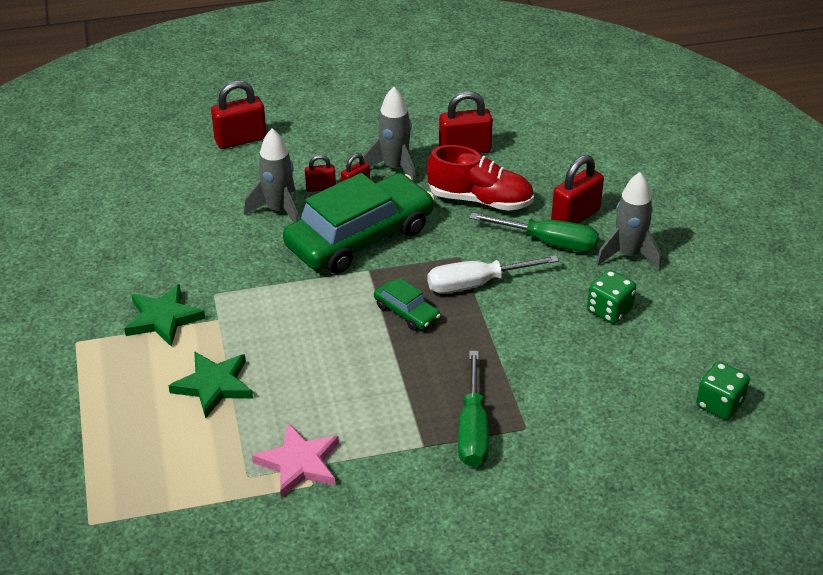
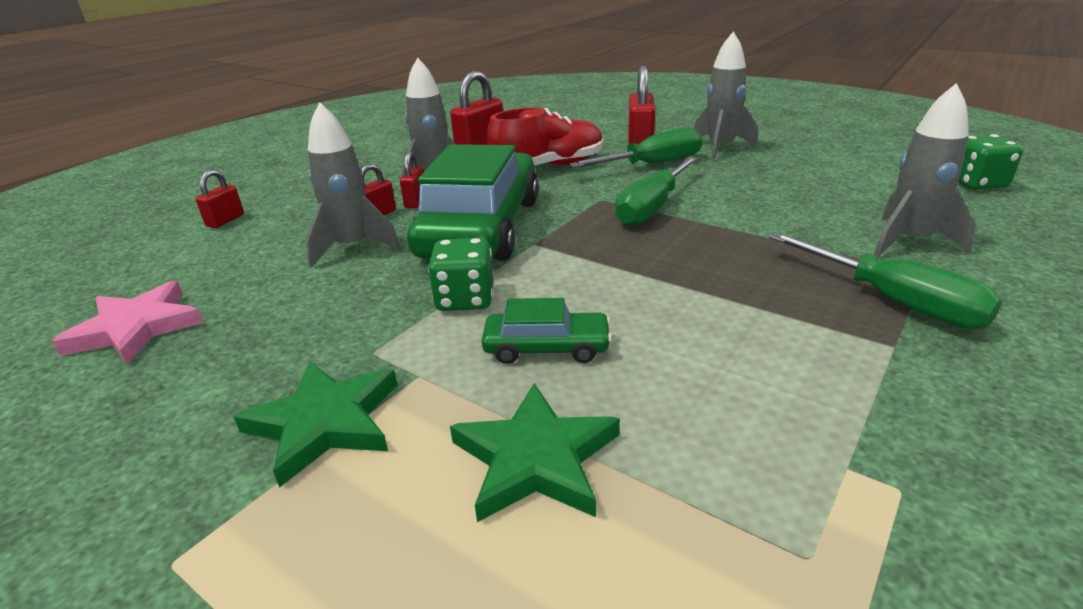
camera: 40 degrees left, 10 degrees down
red padlock [211,81,266,149] -> red padlock [196,170,244,228], size x0.56
pink star [252,423,339,498] -> pink star moved to [52,281,204,365]
green car [374,277,441,331] -> green car moved to [482,298,612,364]
white screwdriver [427,255,559,294] -> green screwdriver [615,157,698,226]
green dice [587,270,636,324] -> green dice moved to [428,238,494,311]
none -> grey rocket [873,83,976,257]

